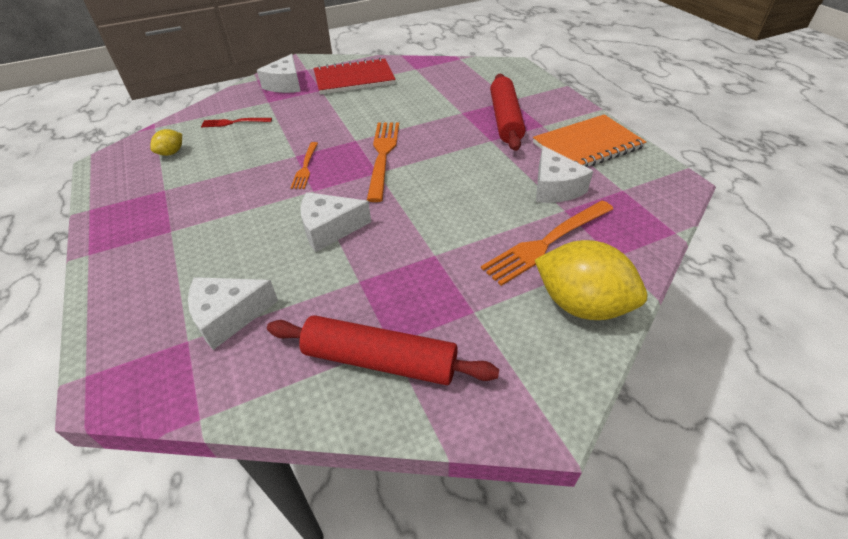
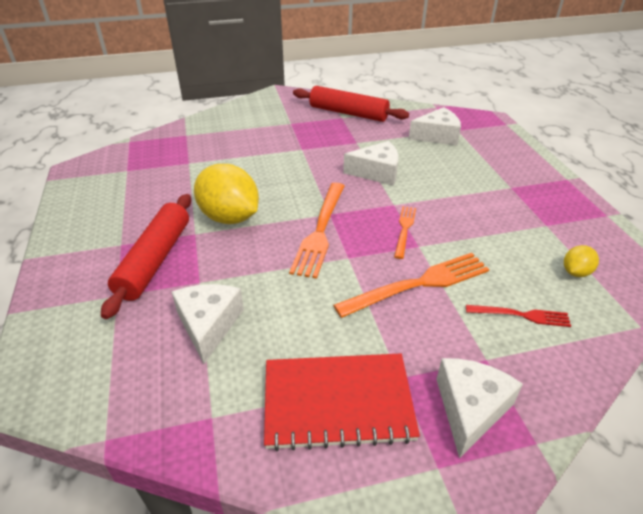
camera: 170 degrees left, 5 degrees down
orange fork [481,201,613,286] -> orange fork moved to [333,253,489,318]
orange notebook [533,114,646,167] -> none
yellow lemon [535,240,647,320] -> yellow lemon moved to [194,164,259,224]
white cheese [536,146,593,203] -> white cheese moved to [172,284,244,364]

